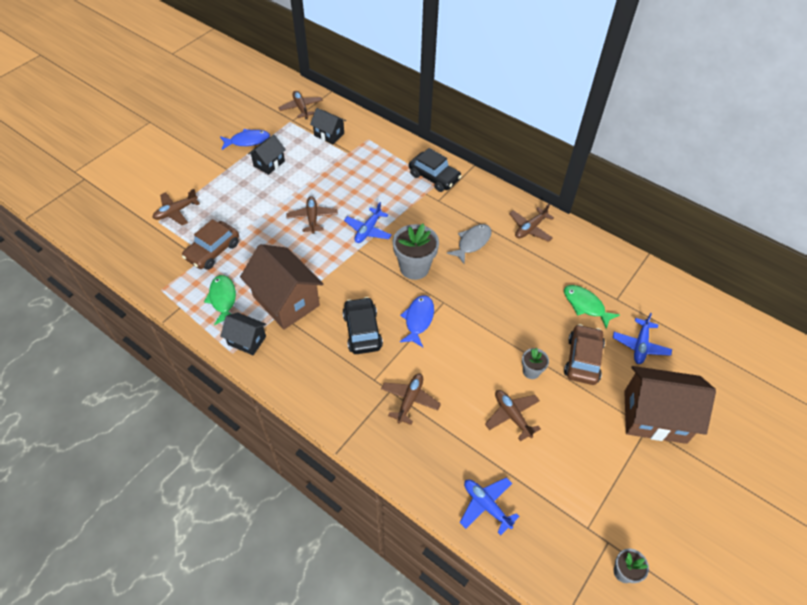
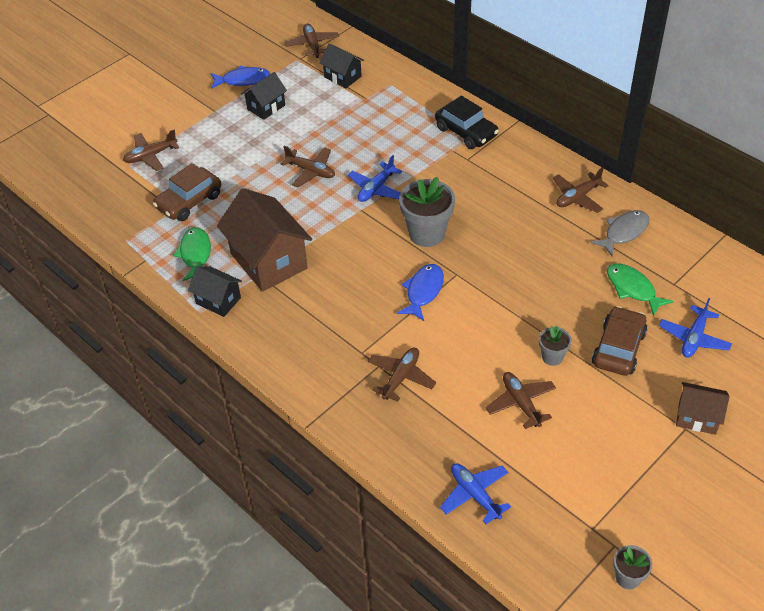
camera: 10 degrees right, 5 degrees down
brown plane [287,196,338,234] -> brown plane turned 120 degrees clockwise [281,146,335,188]
black car [343,297,383,354] -> none
grey fish [447,224,492,264] -> grey fish moved to [591,210,649,256]
brown house [624,366,716,444] -> brown house [676,382,729,435], size x0.54

